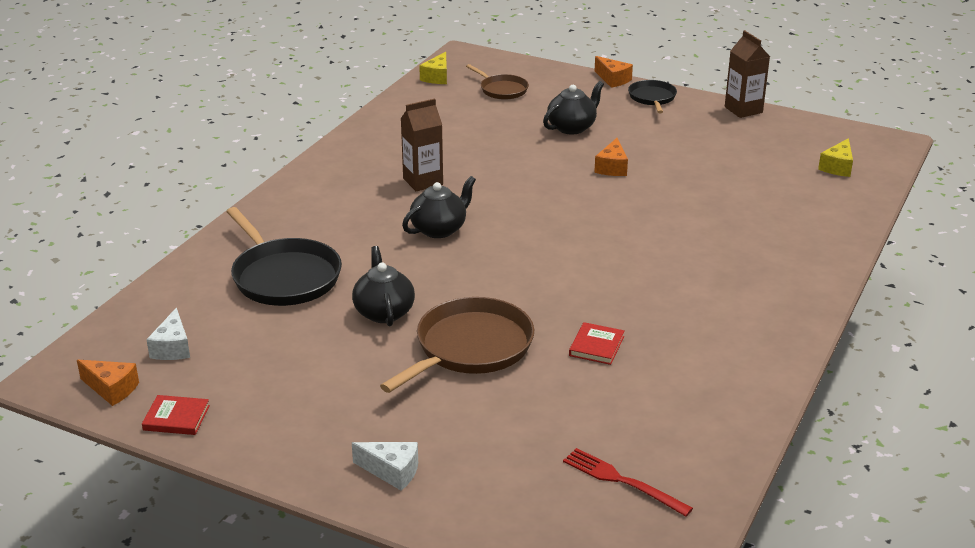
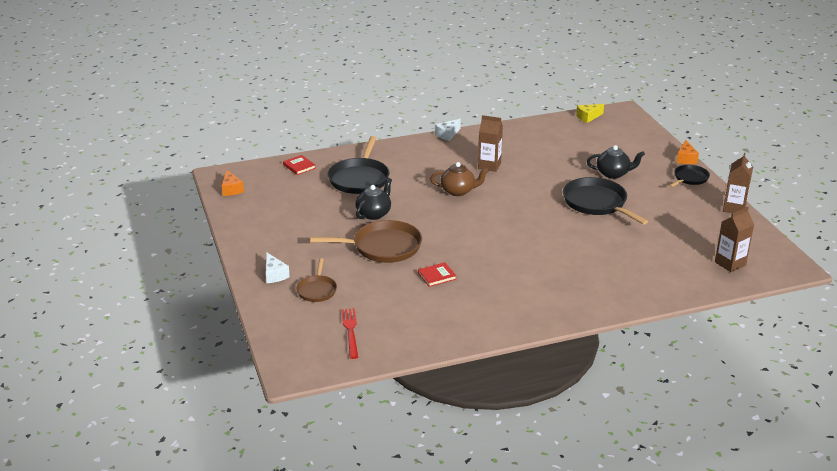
camera: 45 degrees right, 0 degrees up
red book [142,395,210,435] -> red book moved to [283,155,316,175]
white cheese [146,308,190,360] -> white cheese moved to [435,119,461,141]
black teapot [402,176,476,238] -> brown teapot [430,162,489,196]
brown pan [466,64,529,100] -> brown pan moved to [296,258,337,302]
orange cheese [594,138,628,176] -> black pan [563,177,648,225]
yellow cheese [818,138,853,177] -> brown carton [715,207,754,272]

